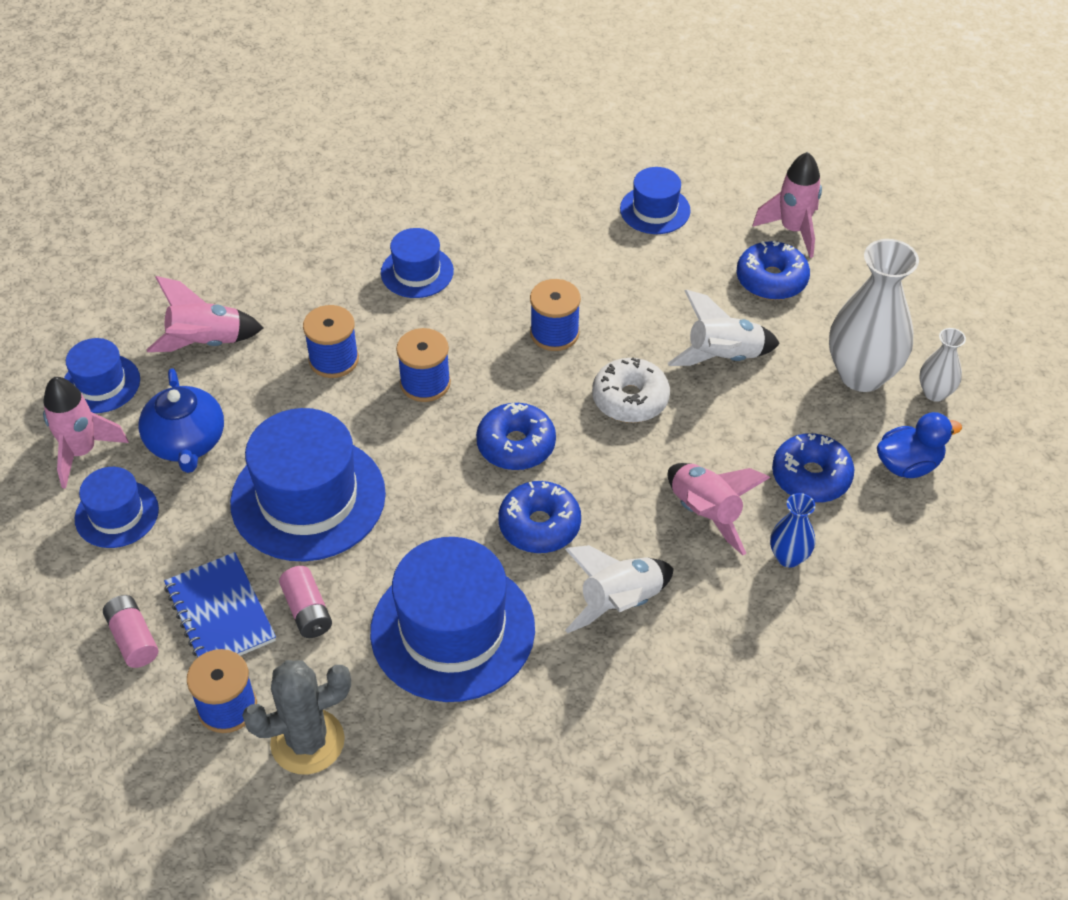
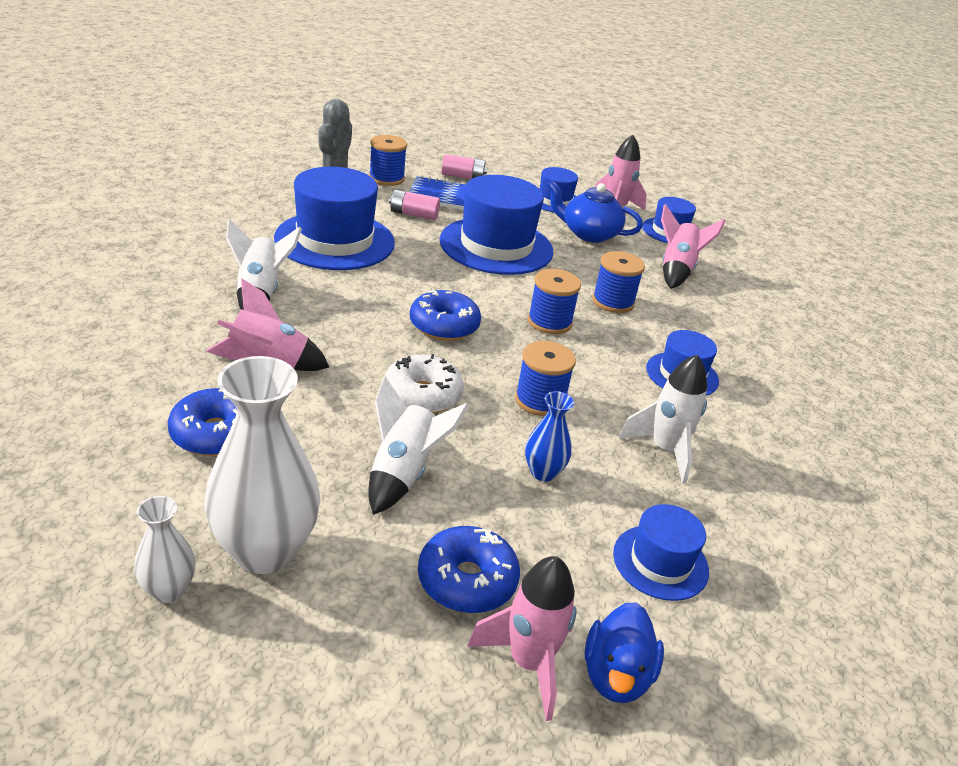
camera: 120 degrees right, 15 degrees down
blue donut [498,481,581,553] -> none
blue vase [770,493,815,568] -> blue vase moved to [525,391,574,481]
blue duck [877,412,962,478] -> blue duck moved to [585,602,664,703]
none -> white rocket [619,355,707,484]

